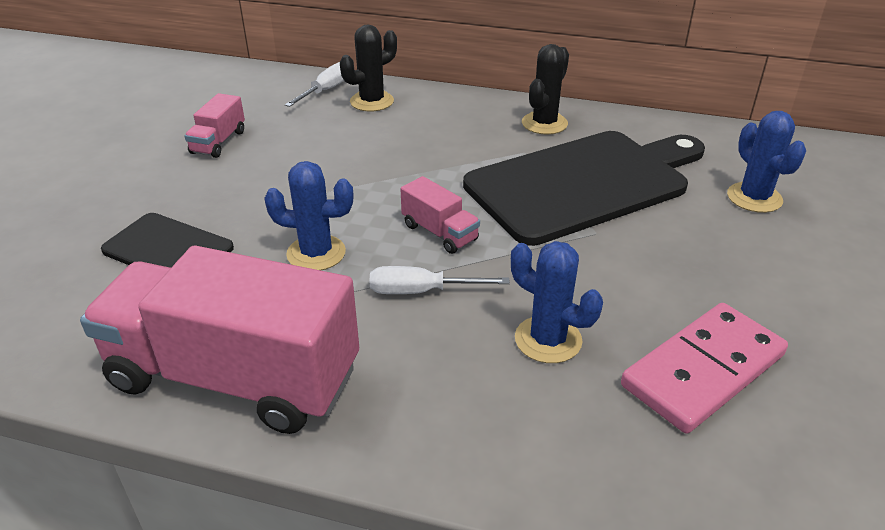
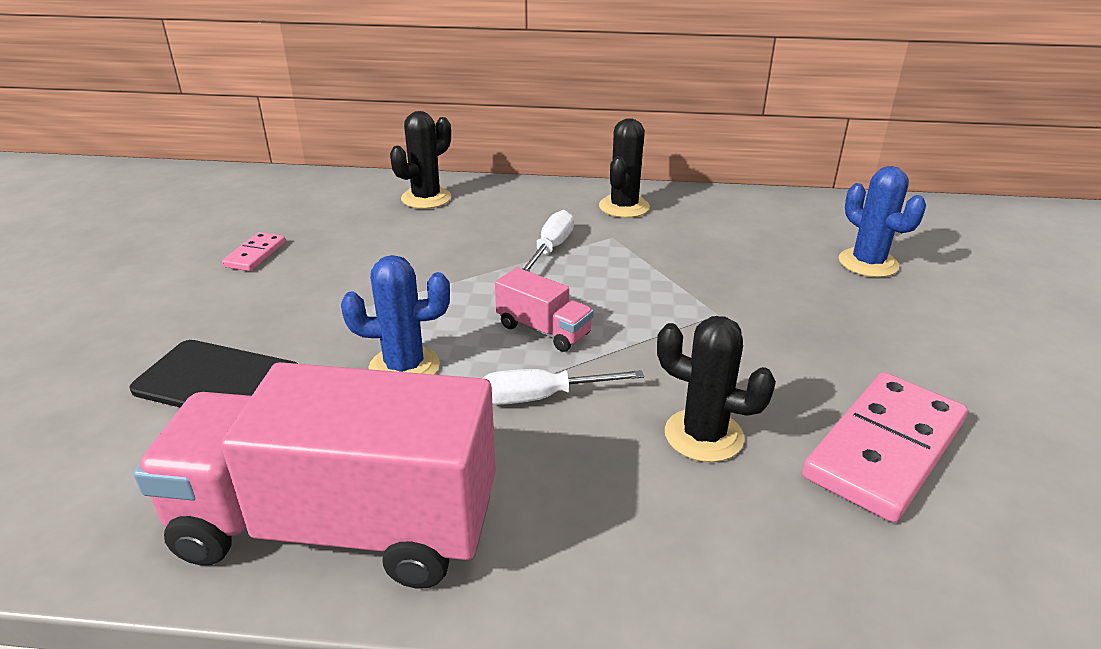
camera: 10 degrees left, 5 degrees down
pink truck [184,93,245,158] -> pink domino [222,232,286,271]
white screwdriver [285,62,344,107] -> white screwdriver moved to [522,210,574,271]
black cutting board [463,131,705,246] -> none
blue cactus [511,241,603,363] -> black cactus [657,316,776,462]

